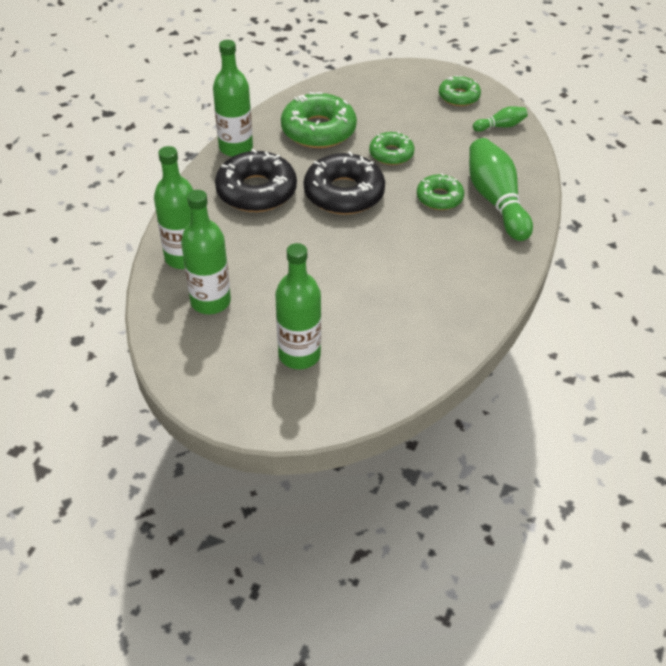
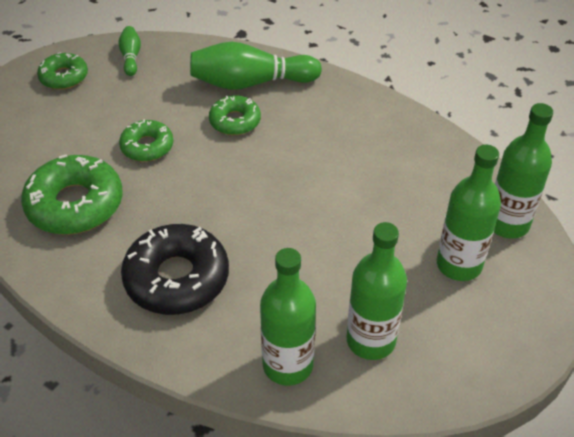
camera: 80 degrees left, 0 degrees up
green bottle [213,40,253,157] -> green bottle moved to [494,103,553,239]
black donut [304,151,385,215] -> none

